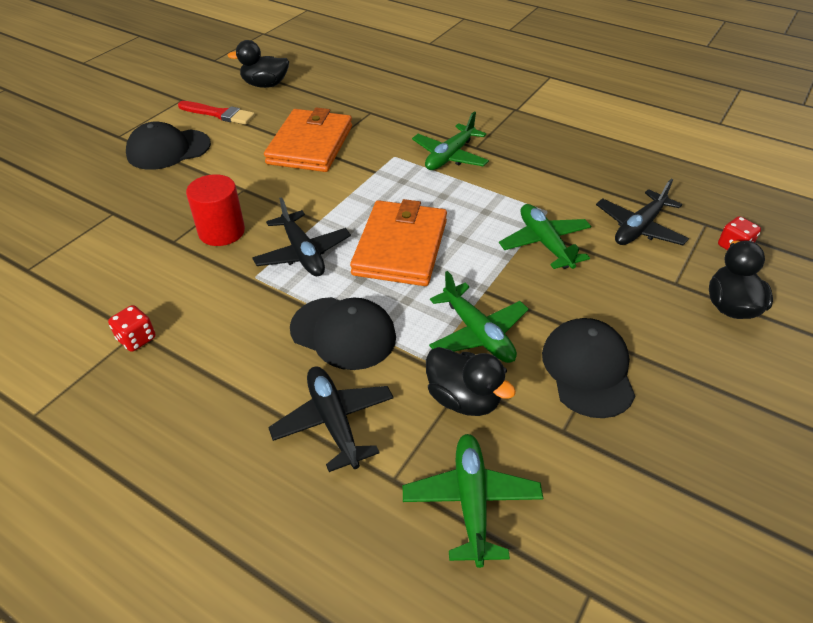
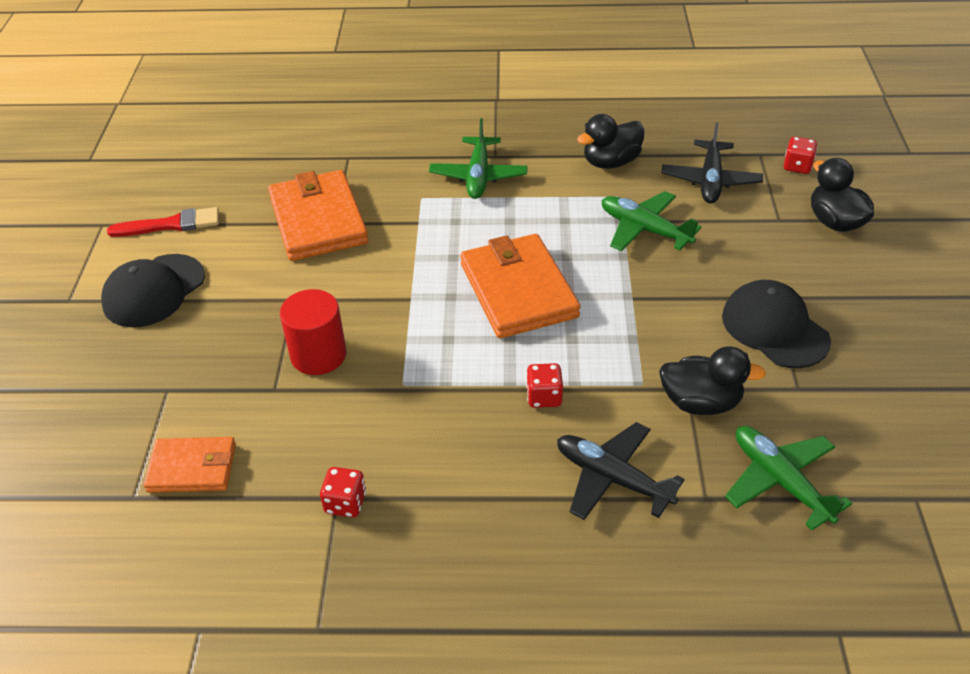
camera: 30 degrees left, 0 degrees up
black duck [228,40,289,88] -> black duck moved to [577,114,645,169]
black plane [252,197,351,276] -> none
black cap [290,297,396,370] -> red dice [526,363,563,408]
green plane [429,271,529,363] -> none
none -> orange wallet [144,437,236,493]

